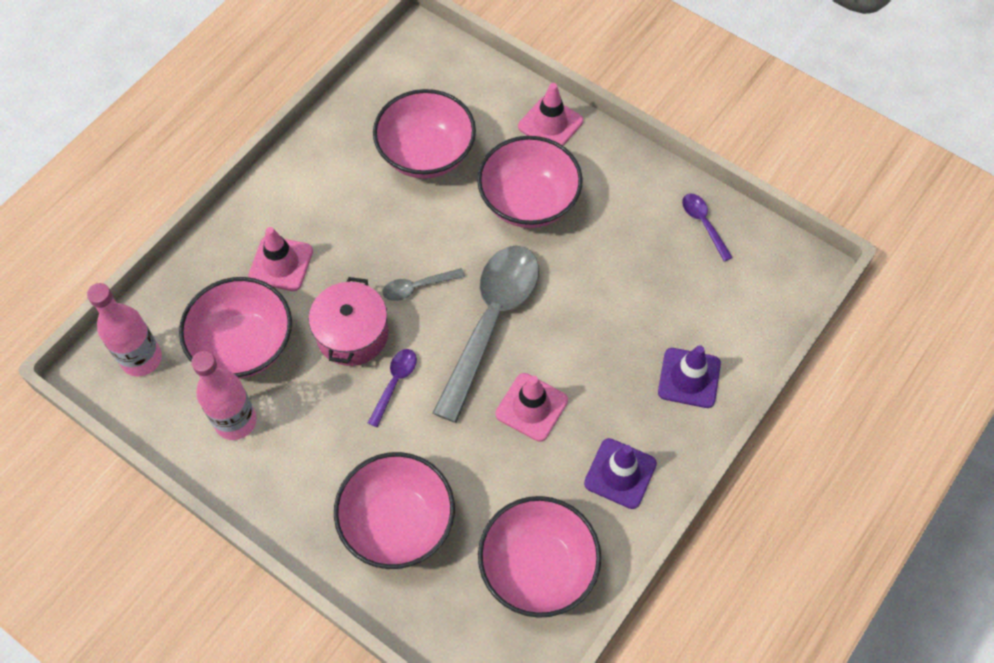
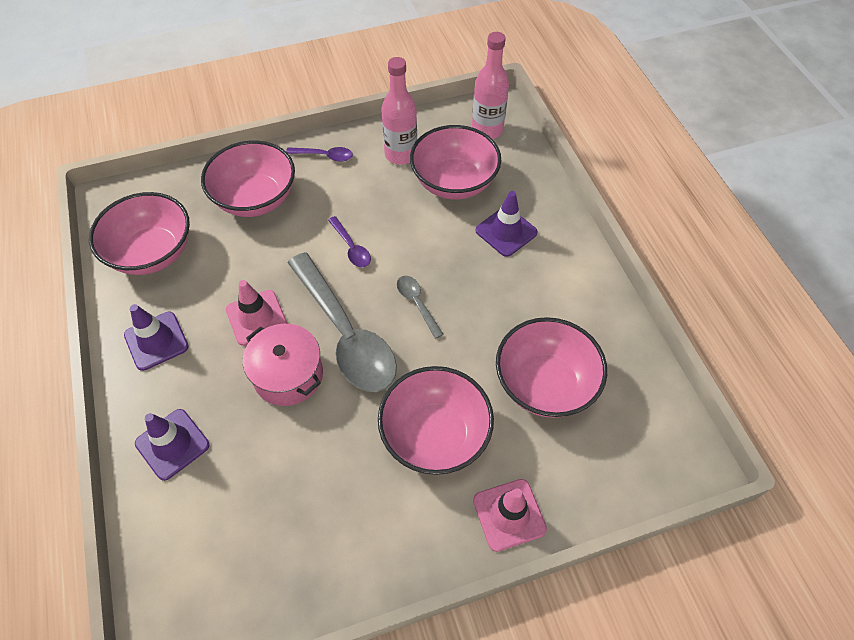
camera: 125 degrees right, 5 degrees down
pink traffic cone [248,227,313,291] -> purple traffic cone [475,191,538,257]
pink pot [309,277,388,366] -> pink pot moved to [243,324,323,406]
grey spoon [382,268,465,301] -> grey spoon turned 45 degrees counterclockwise [397,276,444,339]
purple spoon [682,193,733,262] -> purple spoon moved to [286,147,353,162]

